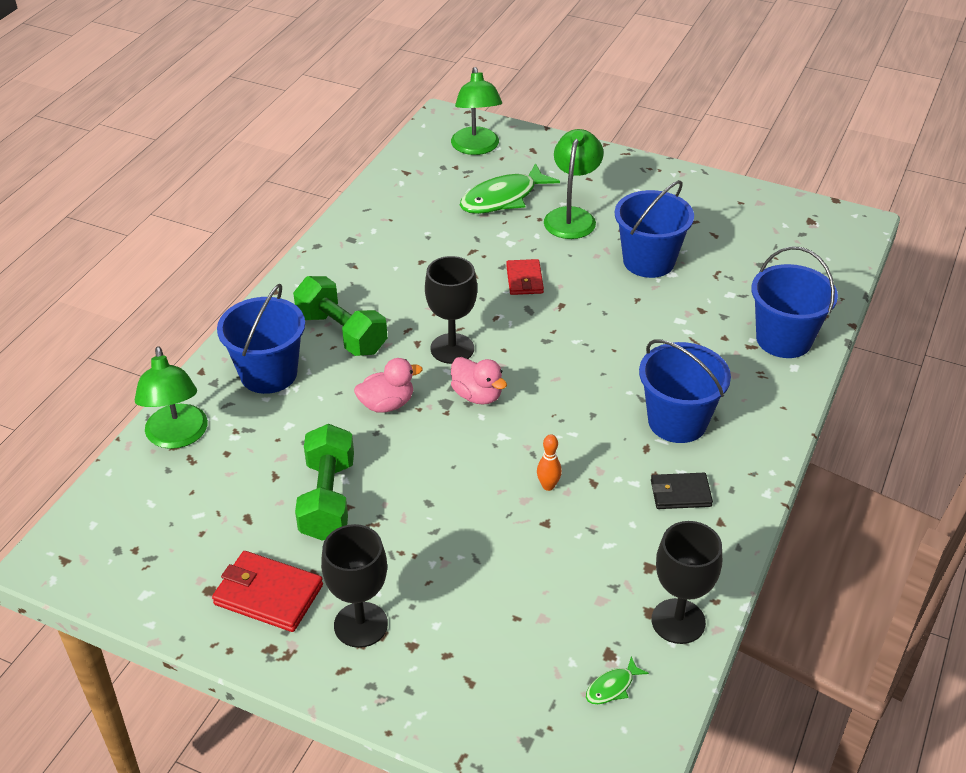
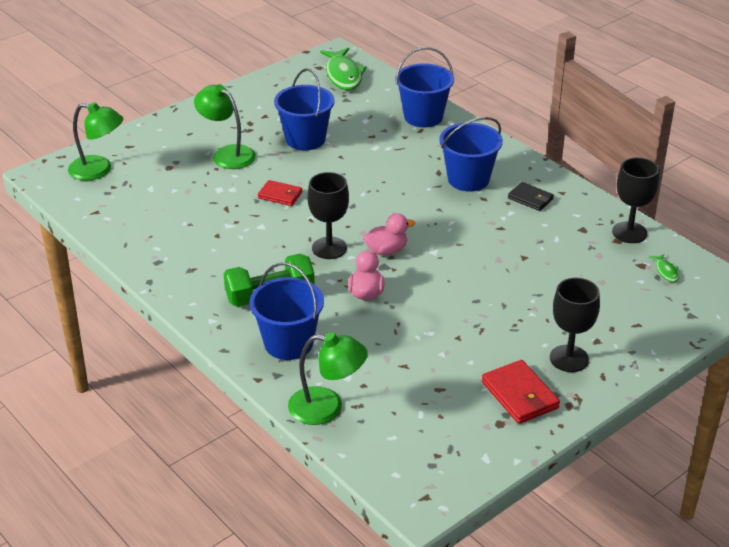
camera: 65 degrees left, 5 degrees down
red wallet [212,551,323,632] -> red wallet turned 75 degrees counterclockwise [482,360,560,424]
green dumbbell [295,424,354,541] -> none
green fish [460,163,560,214] -> green fish moved to [320,48,366,90]
orange bowling pin [537,434,562,491] -> none
black wallet [651,473,713,509] -> black wallet turned 75 degrees counterclockwise [508,182,554,211]

